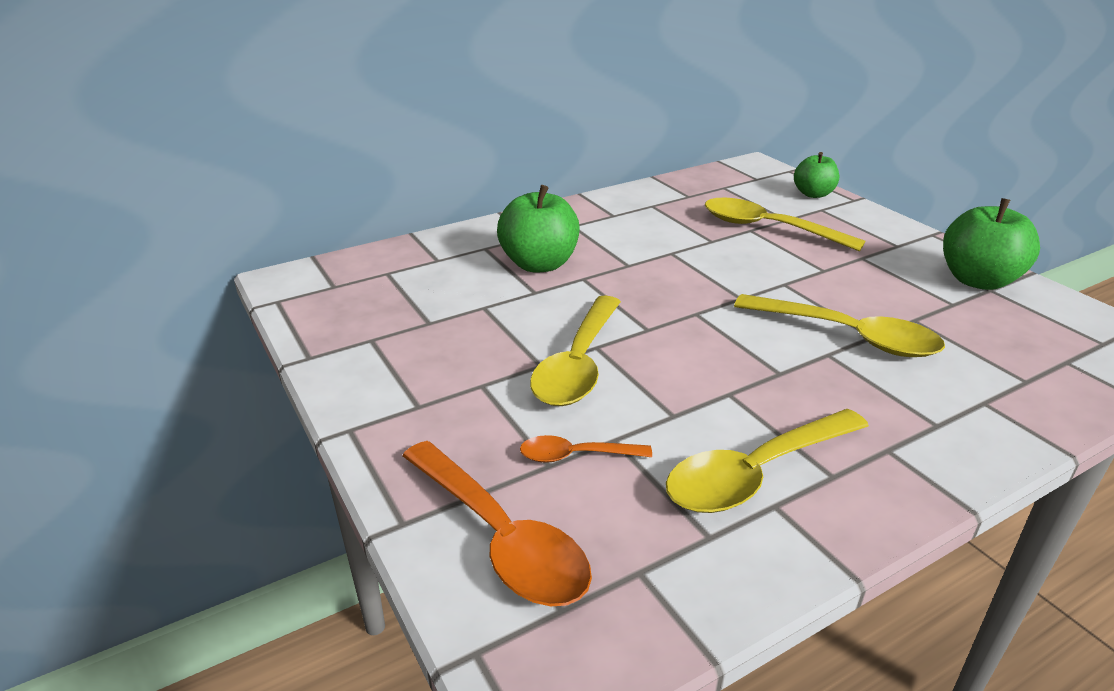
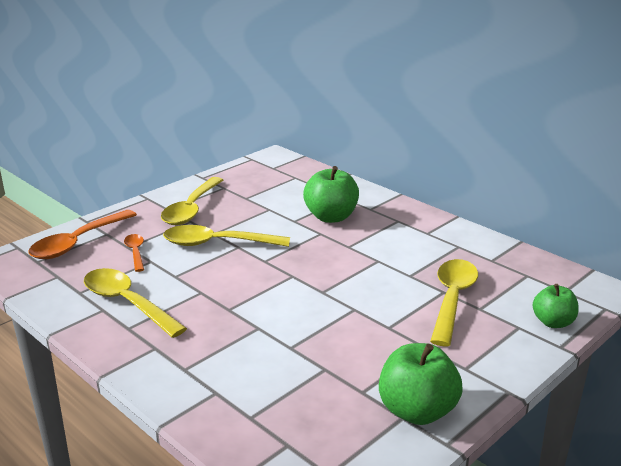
camera: 75 degrees right, 5 degrees down
yellow spoon [734,294,945,357] -> yellow spoon moved to [161,177,223,225]

